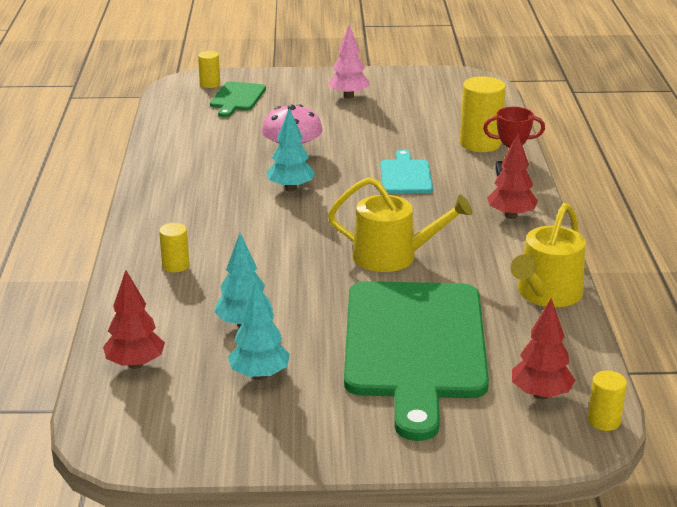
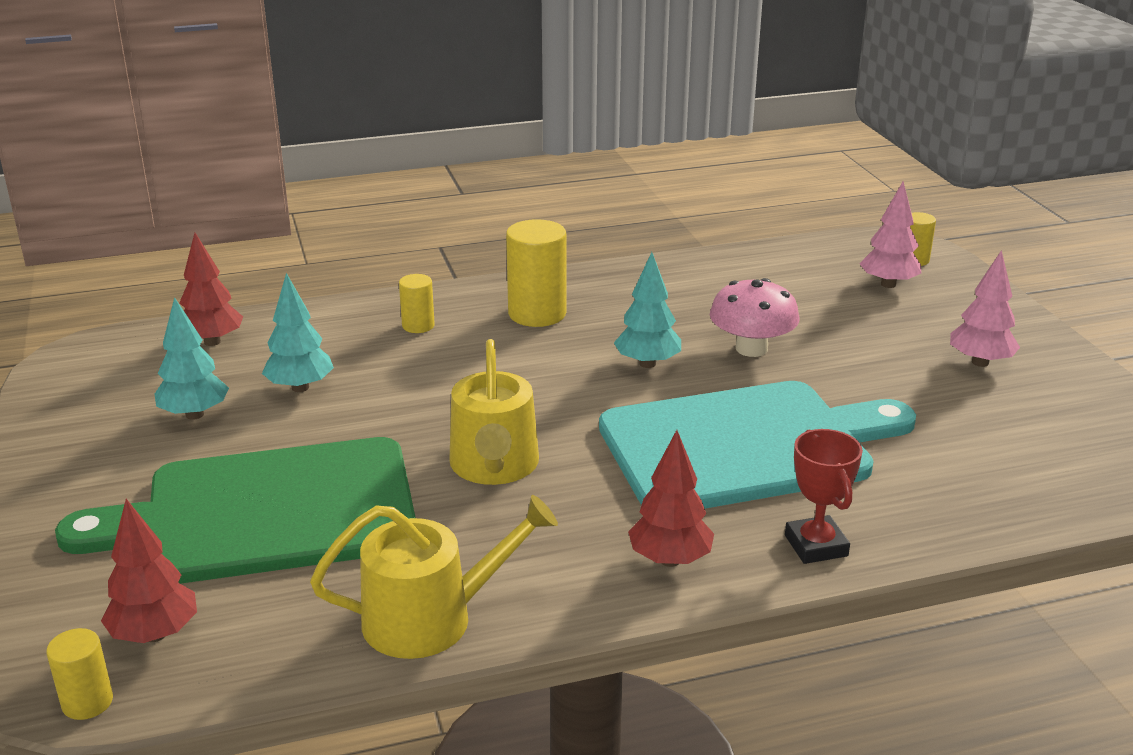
camera: 75 degrees right, 0 degrees up
green cutting board [210,81,266,117] -> pink tree [860,182,921,288]
turquoise cutting board [380,150,433,194] -> turquoise cutting board [599,381,916,509], size x2.23
yellow cylinder [460,76,506,152] -> yellow cylinder moved to [506,219,566,327]
yellow watering can [510,203,585,307] -> yellow watering can turned 150 degrees clockwise [310,495,558,659]

